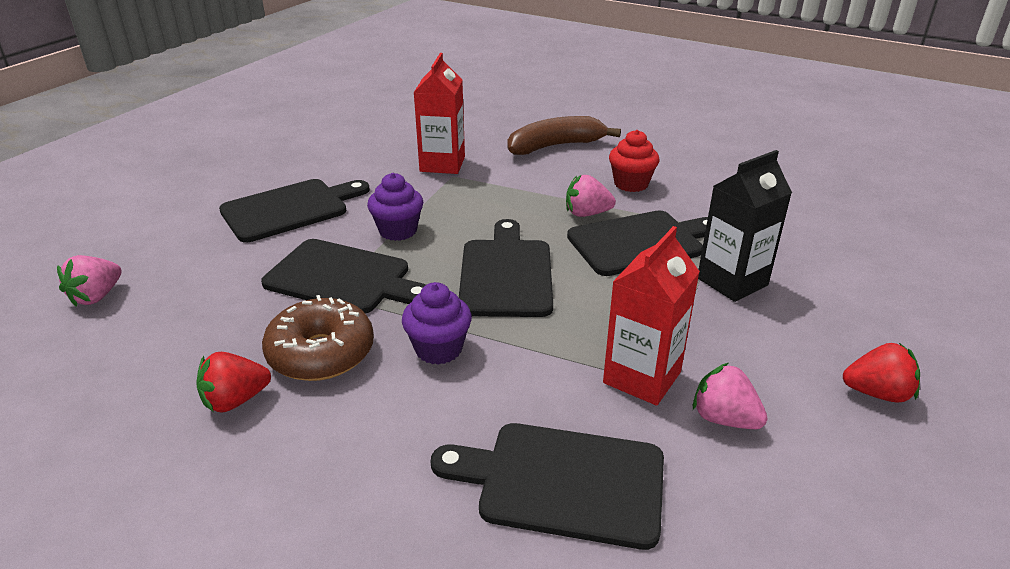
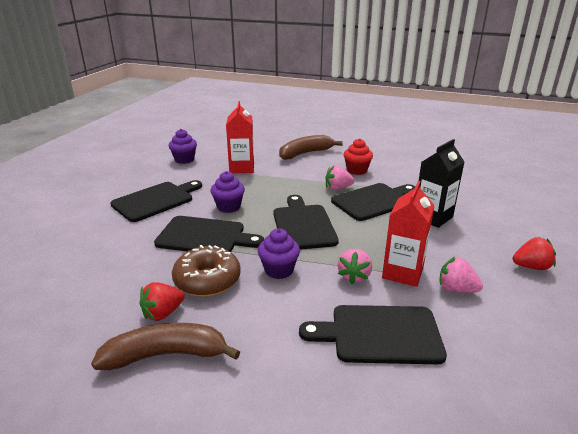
camera: 10 degrees left, 5 degrees down
pink strawberry [57,255,122,307] -> pink strawberry moved to [338,249,372,284]
none -> brown banana [91,323,240,370]
none -> purple cupcake [169,129,197,164]

